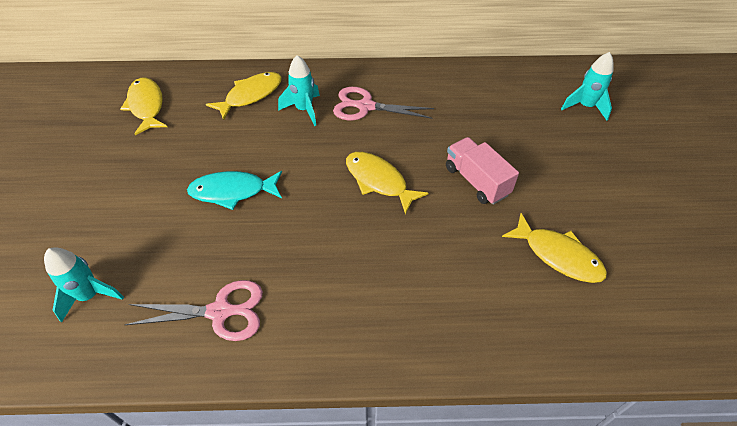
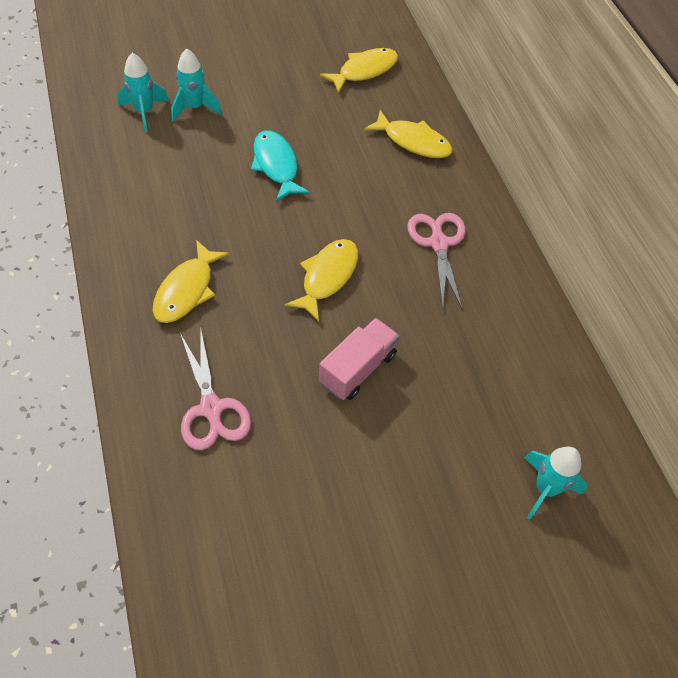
camera: 70 degrees right, 5 degrees up
pink scissors [125,280,263,341] -> pink scissors moved to [180,331,251,450]
turquoise rocket [278,55,320,126] -> turquoise rocket moved to [171,49,222,121]
yellow fish [502,213,607,283] -> yellow fish moved to [153,240,230,323]

